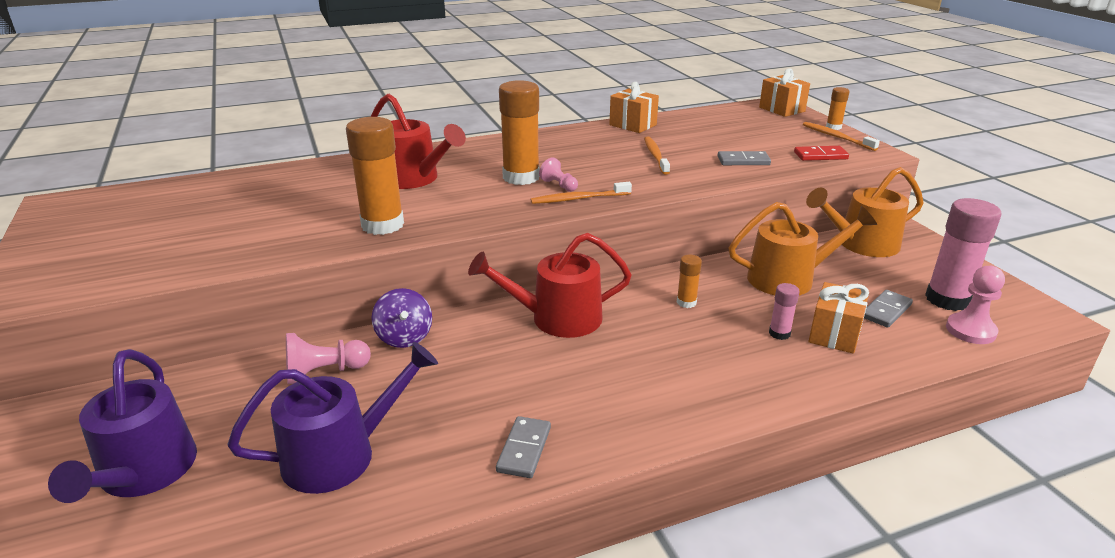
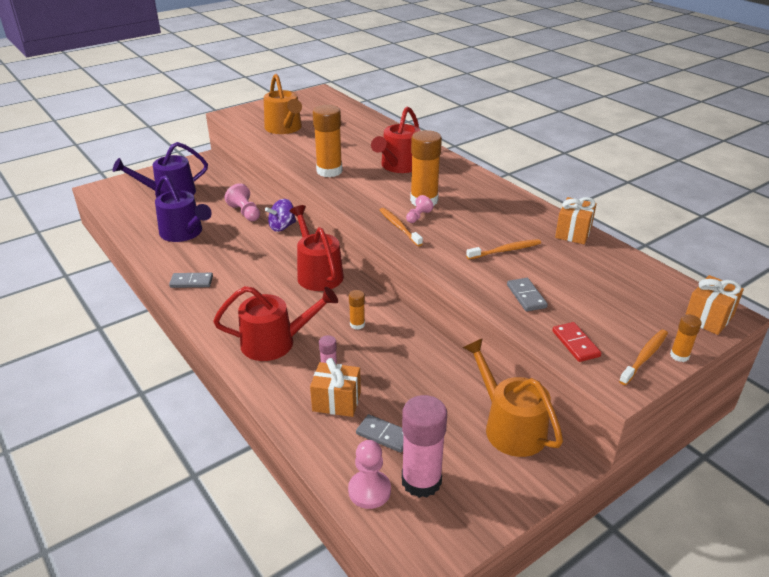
camera: 75 degrees right, 5 degrees up
orange watering can [729,202,877,295] -> orange watering can moved to [264,74,302,134]
none -> red watering can [213,286,338,361]

